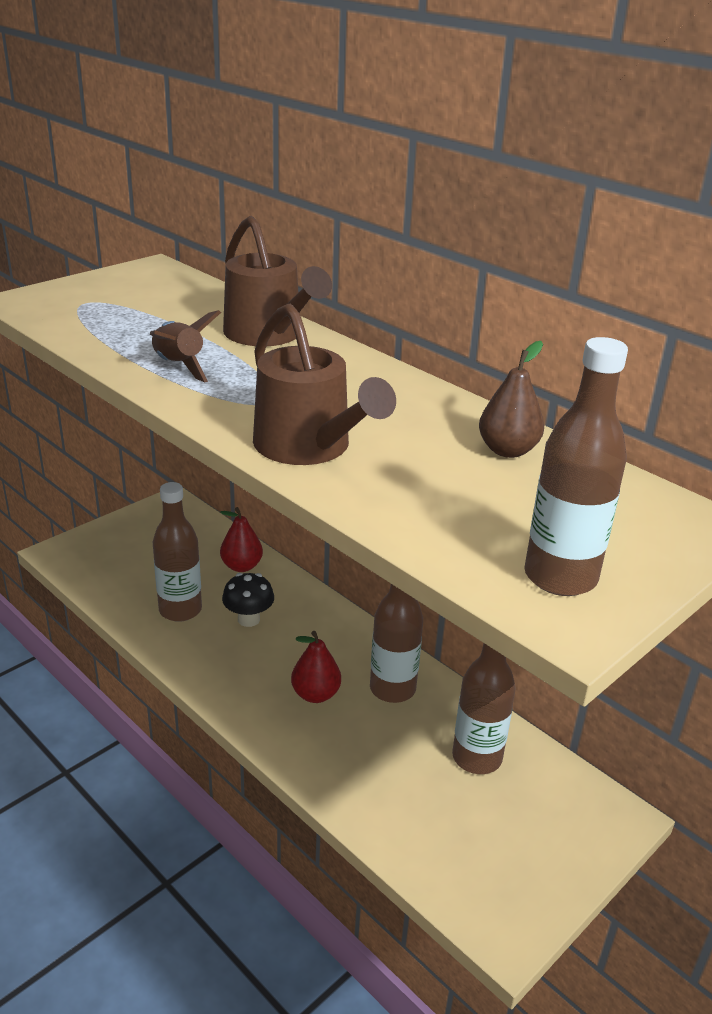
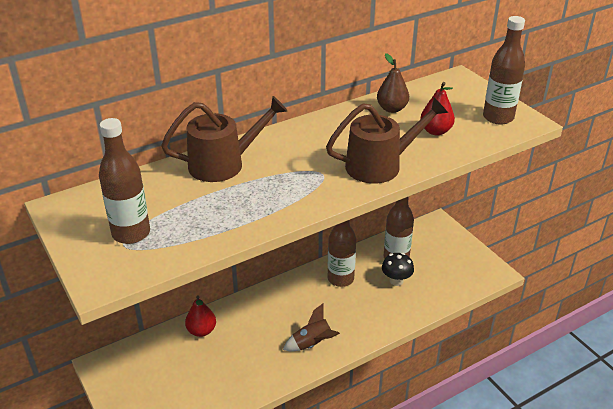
camera: 75 degrees left, 5 degrees up
brown rocket [150,310,221,382] -> brown rocket moved to [283,303,340,352]
brown bottle [153,482,202,622] -> brown bottle moved to [99,118,150,244]
black mushroom [222,573,274,627] -> black mushroom moved to [382,253,414,286]
red pear [291,631,341,703] -> red pear moved to [420,82,455,135]

